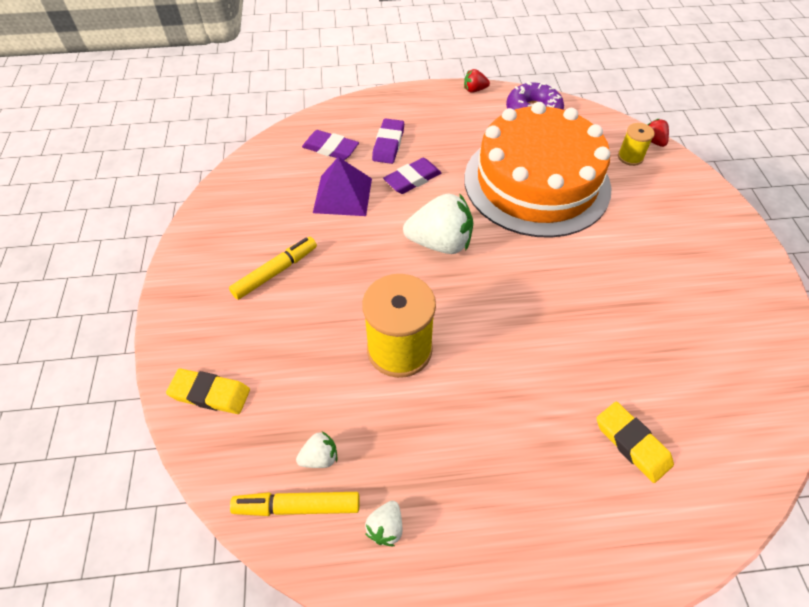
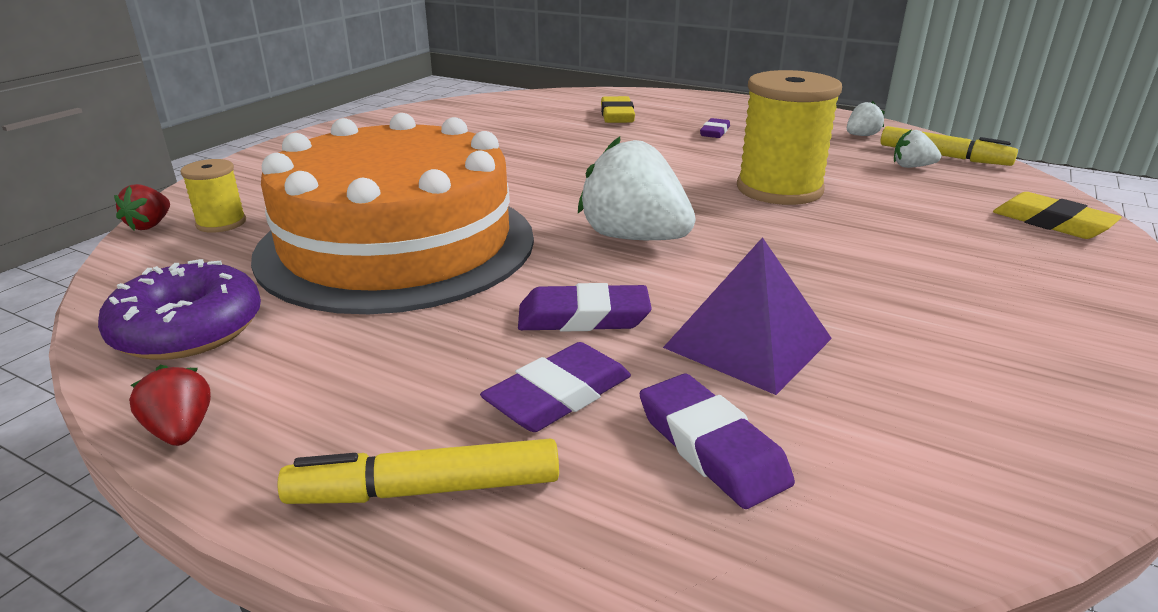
camera: 145 degrees left, 25 degrees down
yellow marker [229,237,317,300] -> yellow marker moved to [277,438,559,504]
red strawberry [464,69,490,93] -> red strawberry turned 150 degrees counterclockwise [129,365,211,446]
none -> purple eraser [700,118,730,138]

